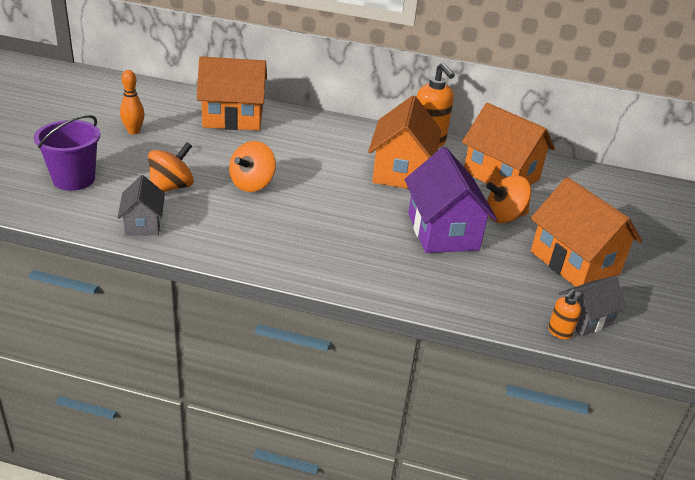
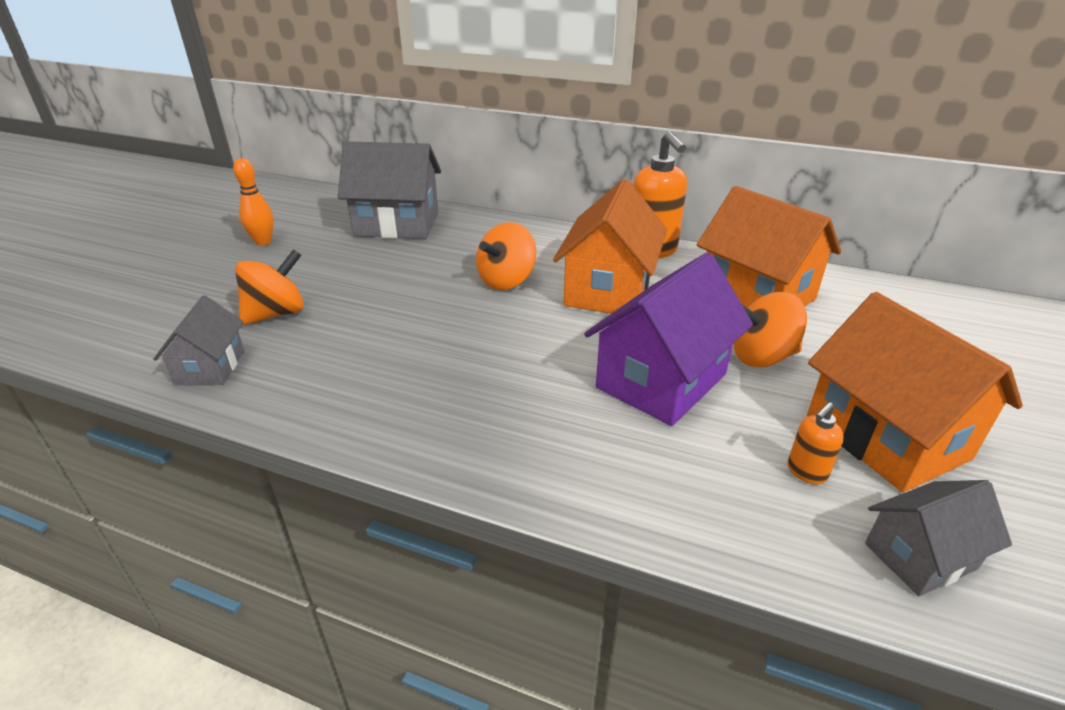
camera: 10 degrees right, 0 degrees up
purple bucket [34,115,100,191] -> none
orange house [197,56,267,131] -> grey house [338,141,441,239]
orange spinning top [229,141,276,192] -> orange spinning top moved to [476,222,536,290]
purple house [404,147,497,253] -> purple house turned 45 degrees clockwise [584,252,753,426]
orange soap dispenser [548,289,581,340] -> orange soap dispenser moved to [788,402,844,484]

